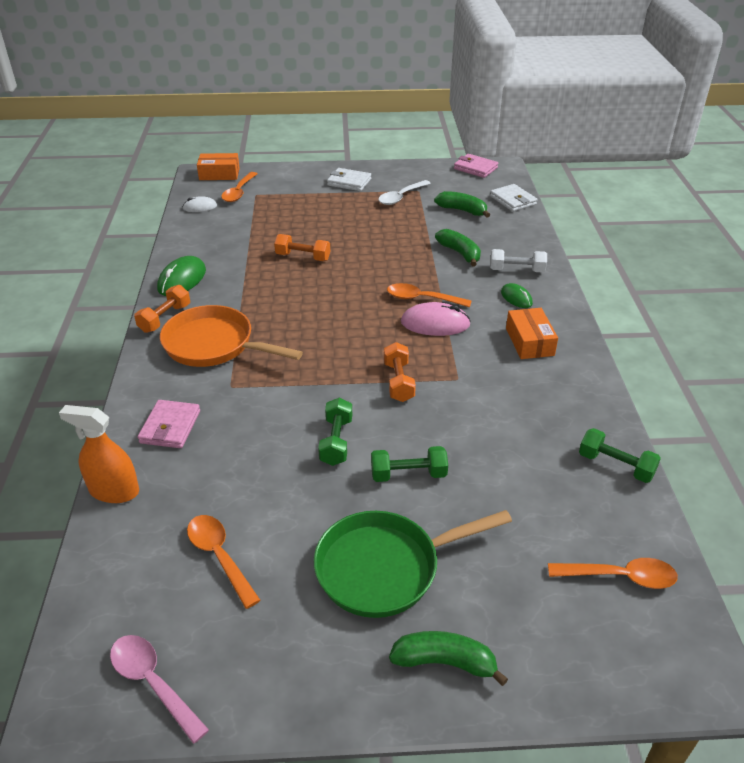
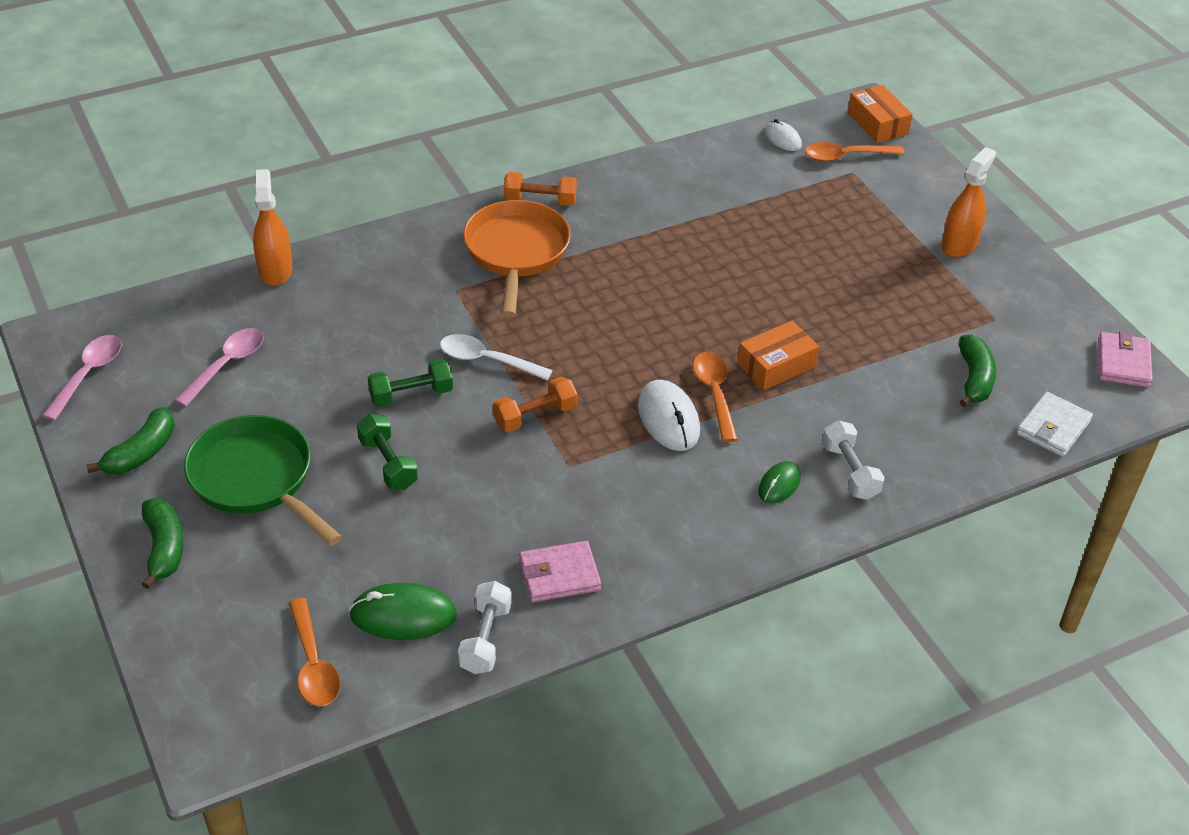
camera: 65 degrees right, 5 degrees up
pink wallet [137,400,200,448] -> pink wallet moved to [519,541,601,602]
green mouse [157,256,206,296] -> green mouse moved to [349,583,457,640]
orange spoon [187,515,260,609] -> pink spoon [175,328,264,407]
orange dumbbell [274,234,330,261] -> none
white wallet [327,168,371,191] -> orange spray bottle [941,147,996,257]
white spoon [378,180,431,205] -> white spoon moved to [440,334,553,381]
pink mouse [401,302,471,336] -> white mouse [638,380,700,451]
green banana [435,229,481,266] -> green banana moved to [87,407,175,475]
orange box [506,308,558,359] -> orange box moved to [737,321,819,390]
green dumbbell [579,428,661,483] -> white dumbbell [458,581,512,674]

